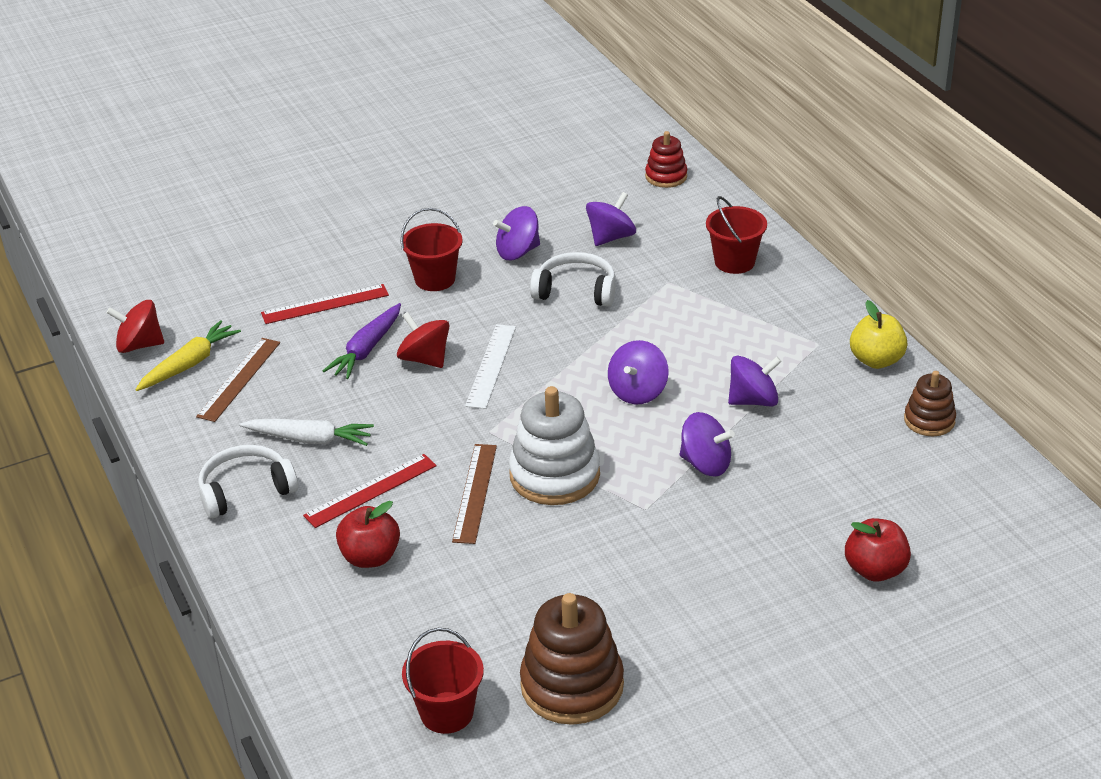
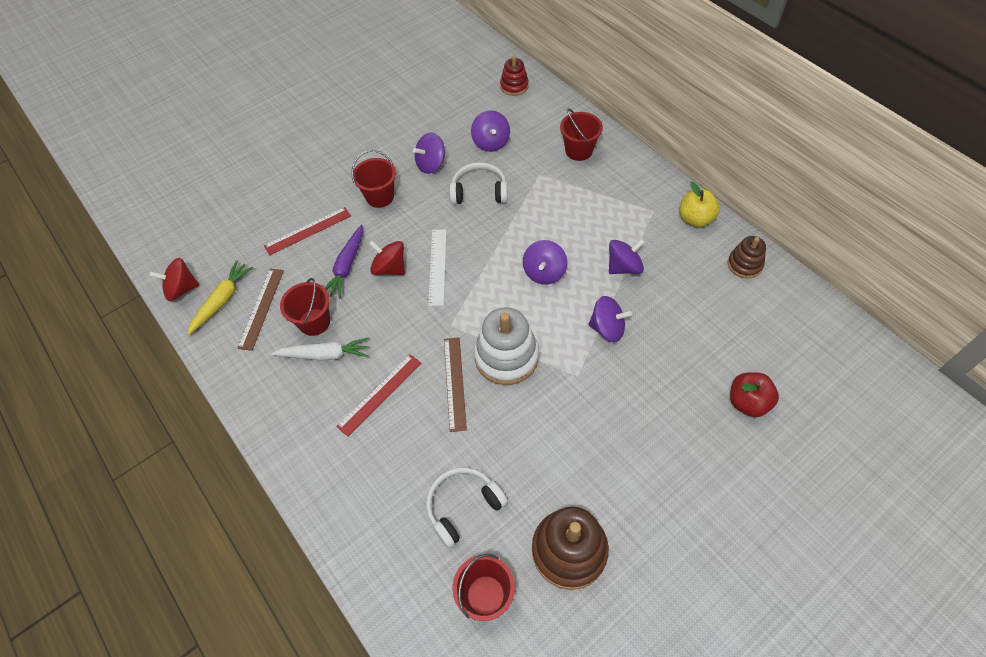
camera: 10 degrees left, 20 degrees up
white headphones [198,445,298,518] -> white headphones moved to [426,468,508,548]
red apple [336,501,400,568] -> none
purple spinning top [586,192,636,246] -> purple spinning top turned 135 degrees clockwise [471,110,510,152]
none -> red bucket [280,278,330,336]

